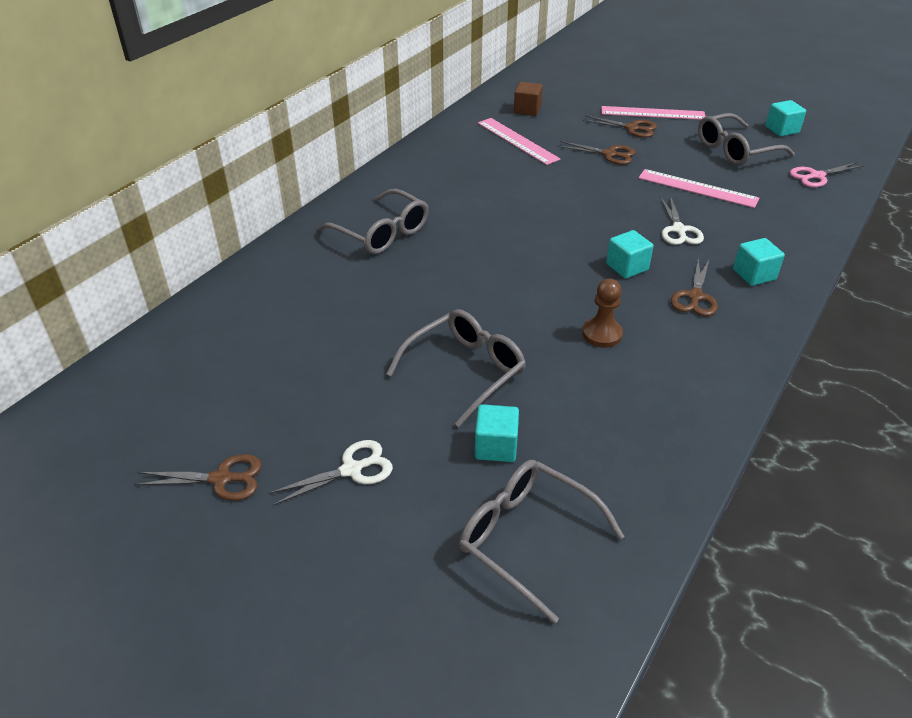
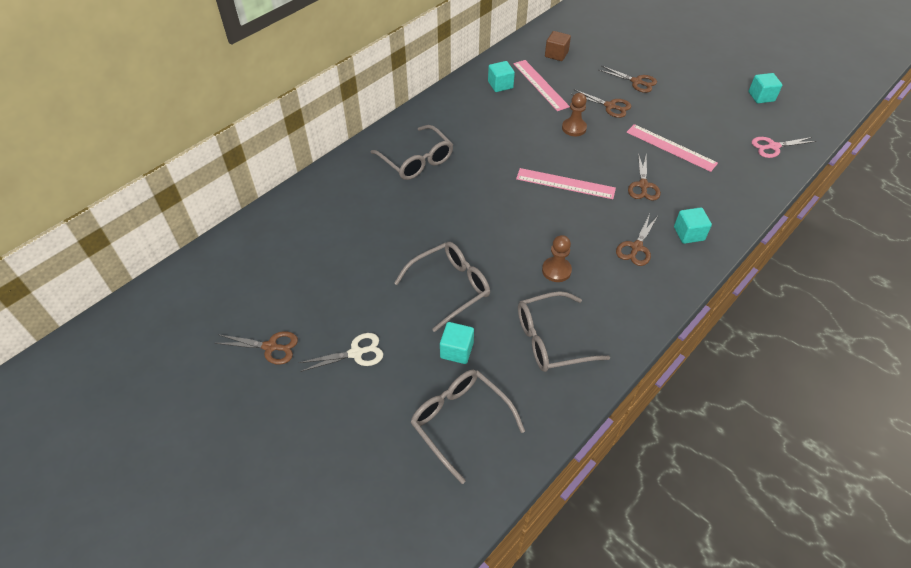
camera: 10 degrees right, 10 degrees up
pink ruler [601,106,706,120] -> pink ruler moved to [516,168,616,199]
turquoise cube [606,230,653,279] -> turquoise cube moved to [488,61,515,92]
white scissors [661,196,704,245] -> brown scissors [628,153,661,201]
grey glasses [698,113,795,165] -> grey glasses moved to [518,291,610,372]
none -> brown pawn [562,93,587,136]

